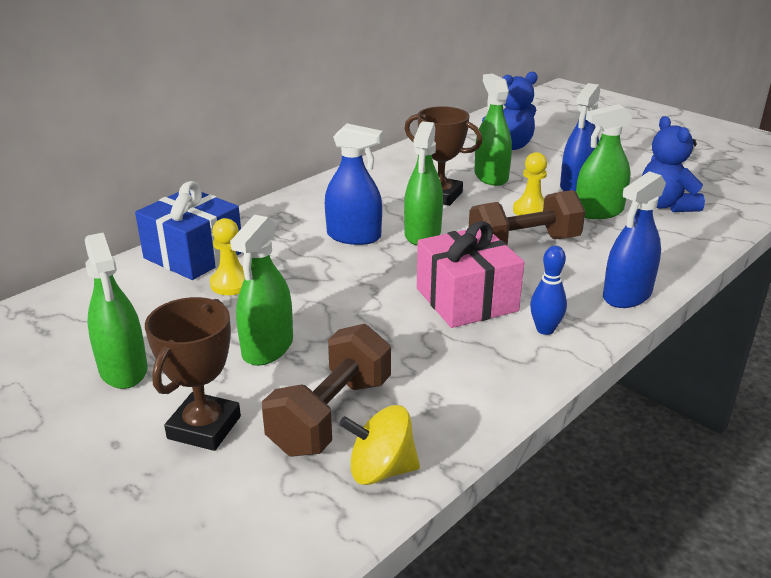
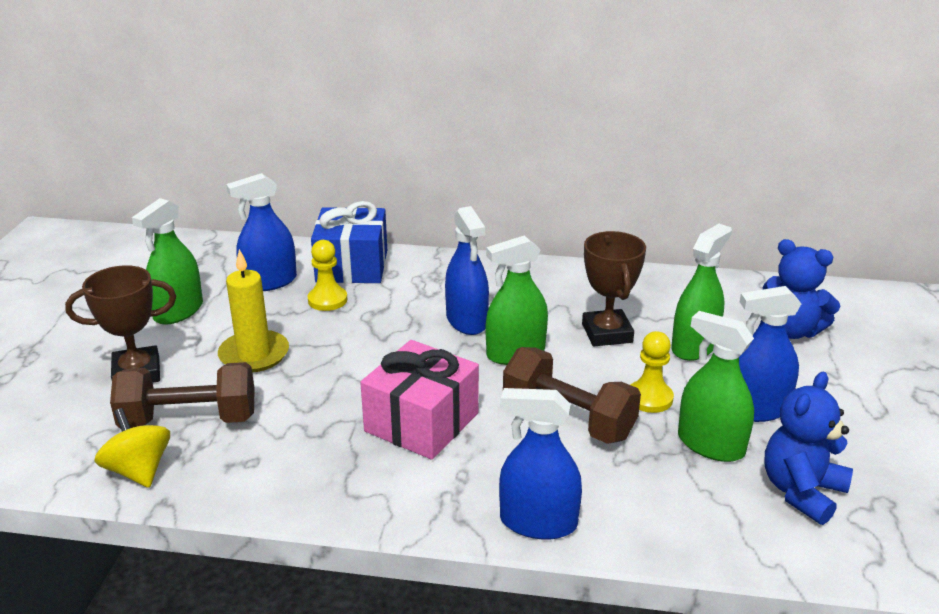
camera: 55 degrees right, 0 degrees up
green spray bottle [230,215,293,366] -> yellow candle [218,249,289,373]
blue bowling pin [530,245,567,335] -> none
none -> blue spray bottle [226,173,297,291]

